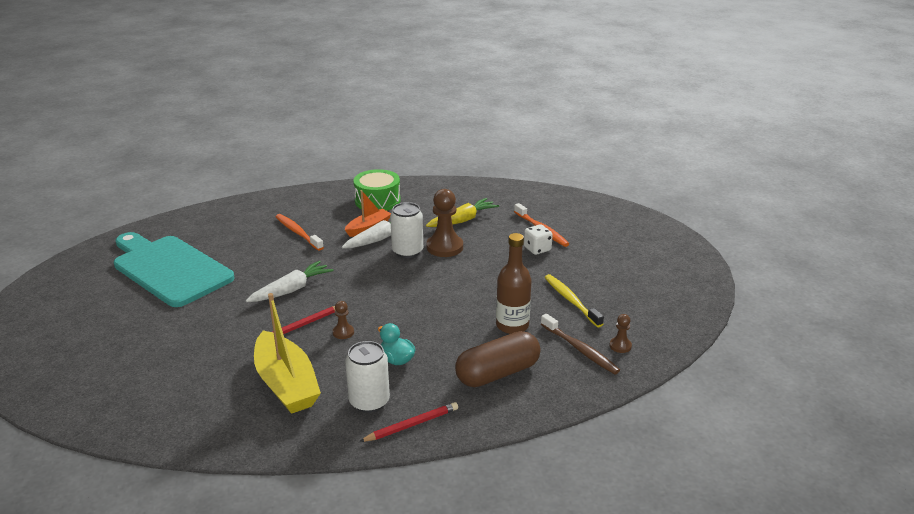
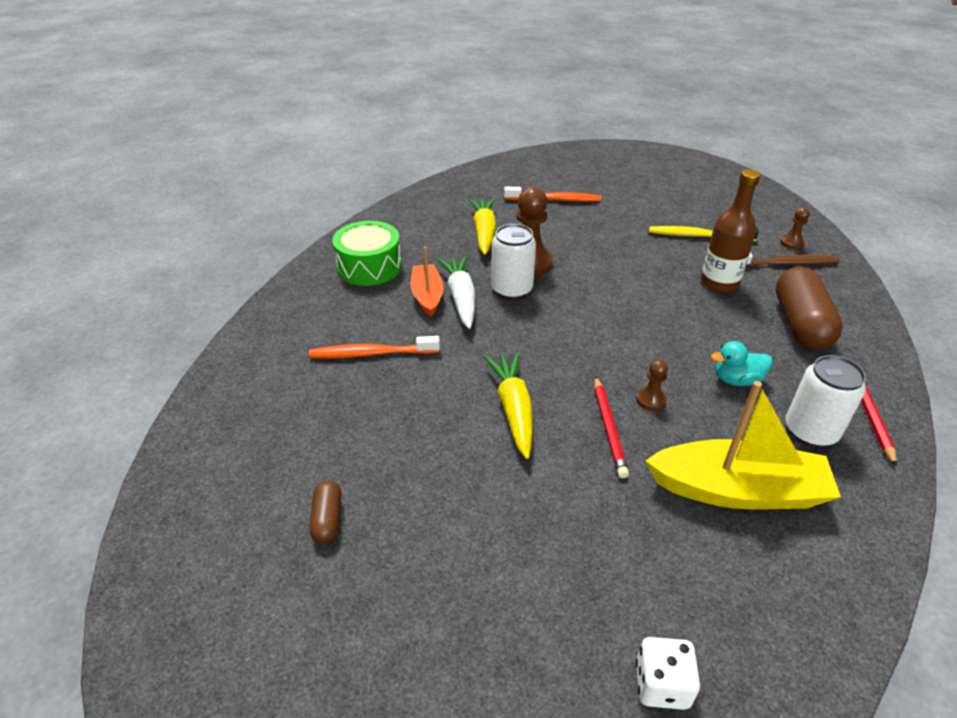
camera: 55 degrees left, 10 degrees up
turquoise cutting board [114,232,234,307] -> brown capsule [309,481,341,544]
white carrot [246,261,334,302] -> yellow carrot [484,352,533,459]
white dice [524,224,553,255] -> white dice moved to [636,637,700,710]

